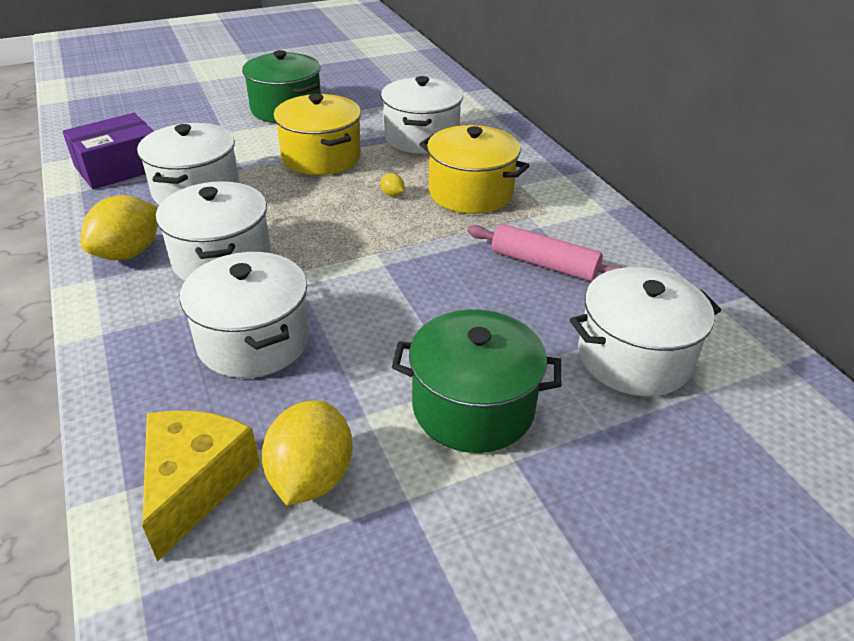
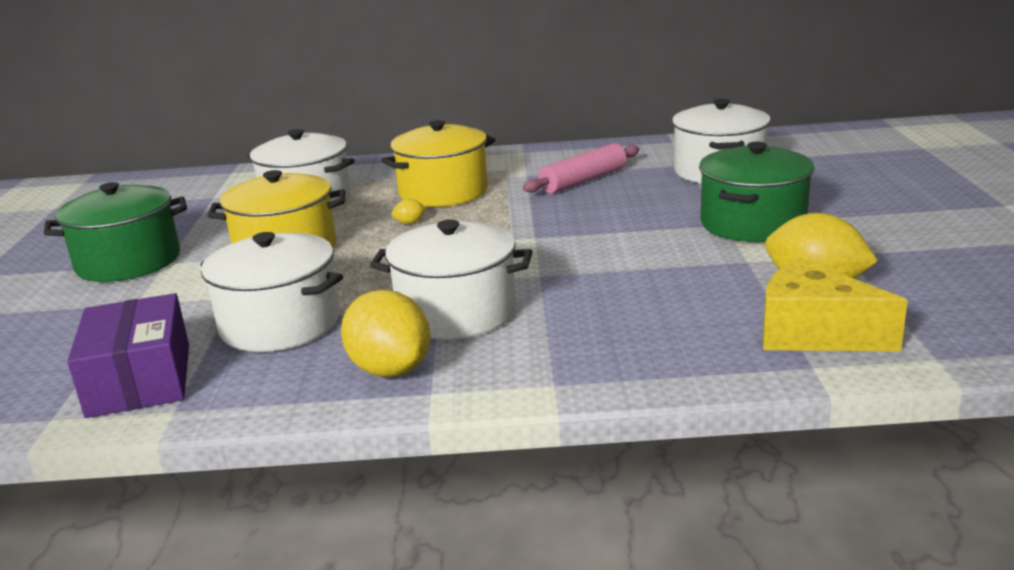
camera: 65 degrees left, 15 degrees down
white pot [180,252,310,378] -> none

